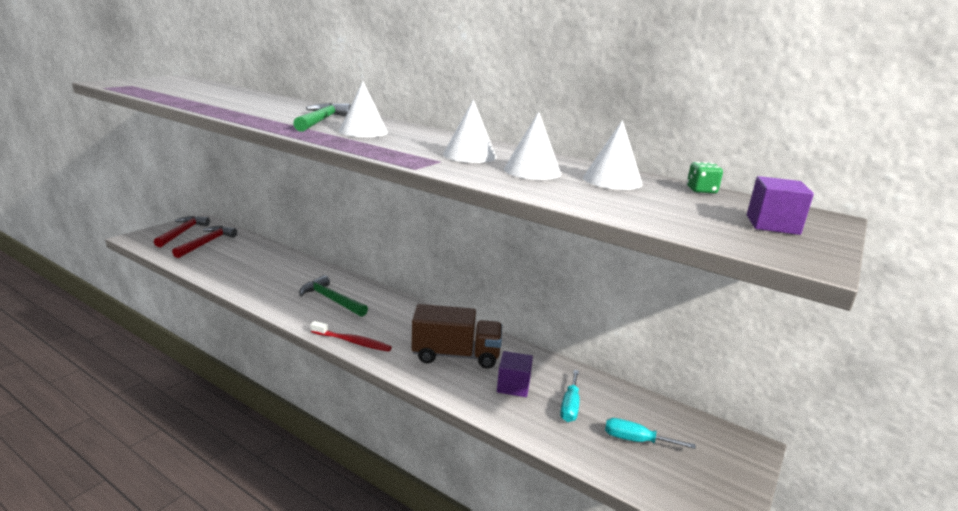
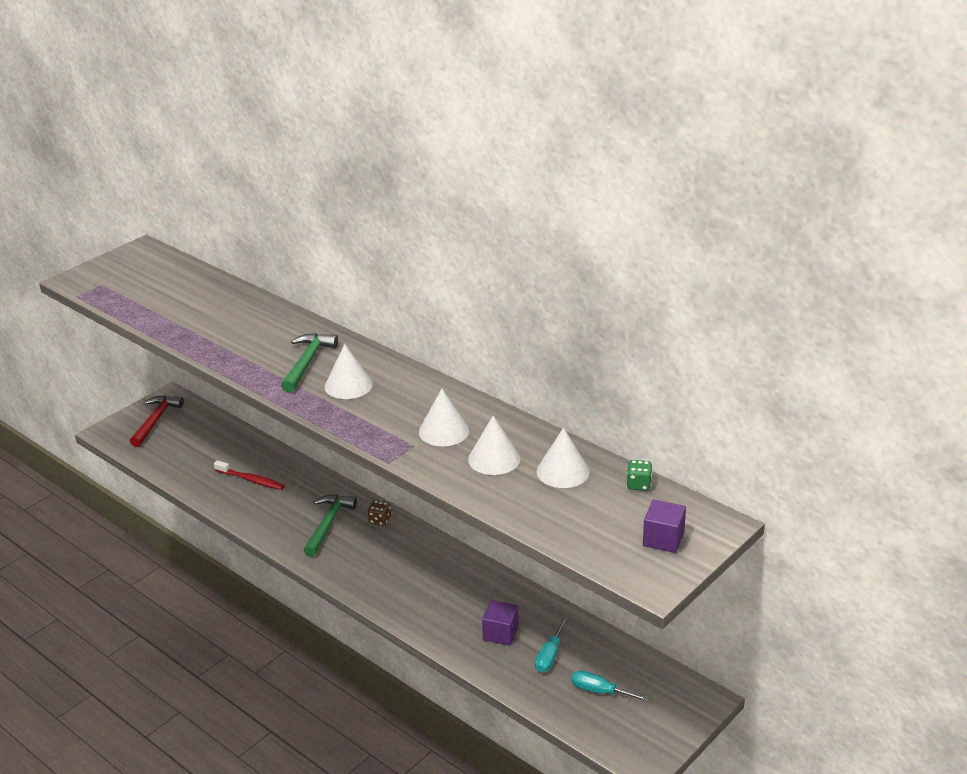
camera: 10 degrees right, 10 degrees up
red hammer [172,226,237,258] -> none
green hammer [299,275,368,317] -> green hammer turned 60 degrees clockwise [304,495,357,557]
red toothbrush [311,321,392,352] -> red toothbrush moved to [214,460,285,490]
brown truck [411,304,502,369] -> none
none -> brown dice [368,500,391,526]

